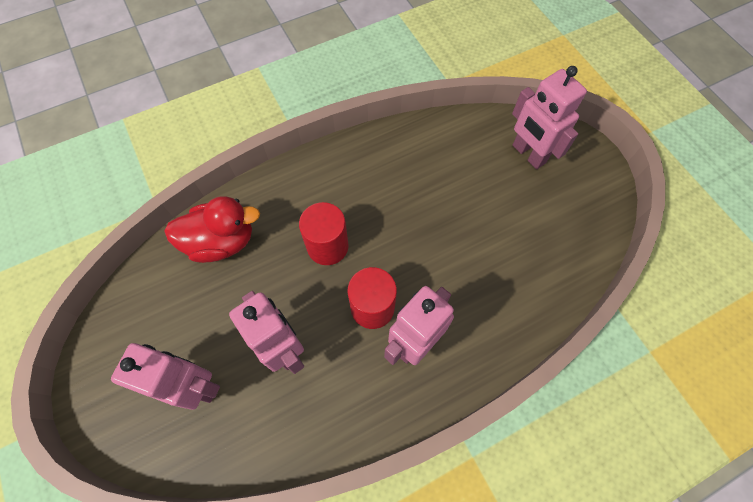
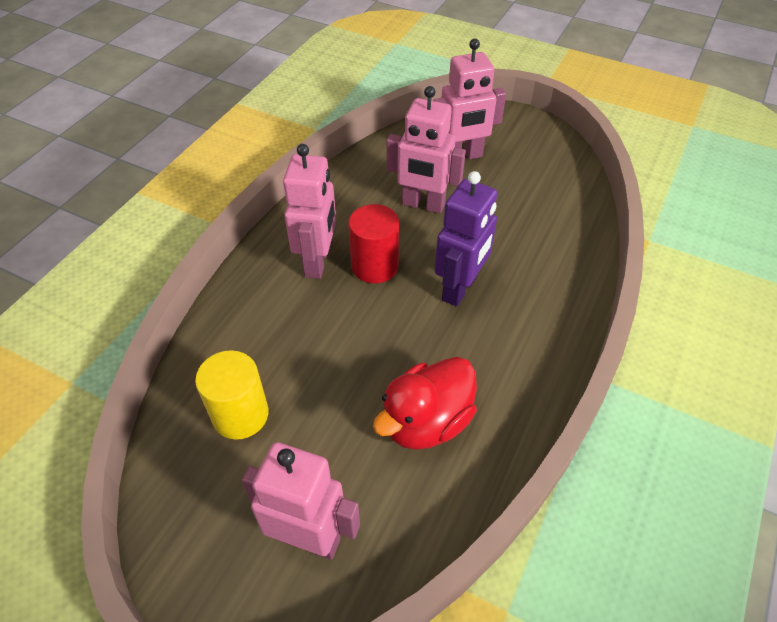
camera: 145 degrees right, 15 degrees down
red duck [164,196,260,263] -> red duck moved to [373,357,477,450]
red cylinder [299,202,349,265] -> purple robot [435,171,497,307]
none -> yellow cylinder [195,350,269,440]

